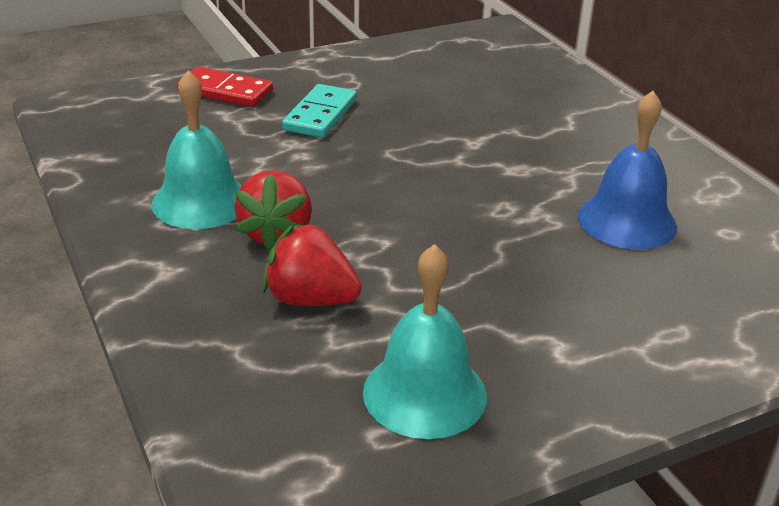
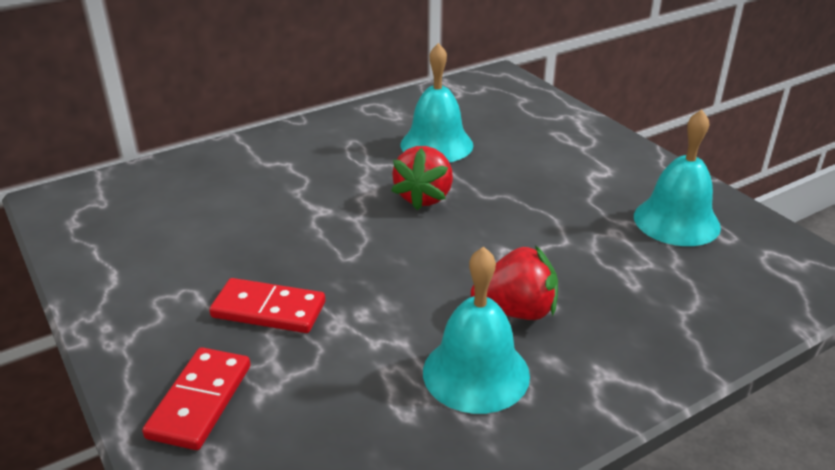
camera: 95 degrees left, 0 degrees up
red strawberry [263,222,362,306] -> red strawberry moved to [391,146,453,210]
turquoise domino [282,84,357,138] -> red domino [209,278,325,333]
blue bell [578,91,677,250] -> turquoise bell [400,43,473,162]

